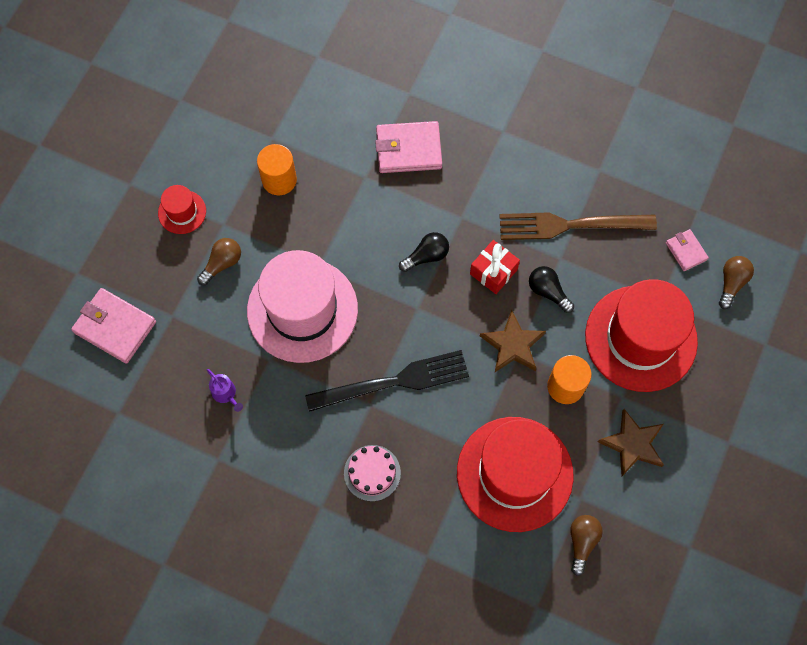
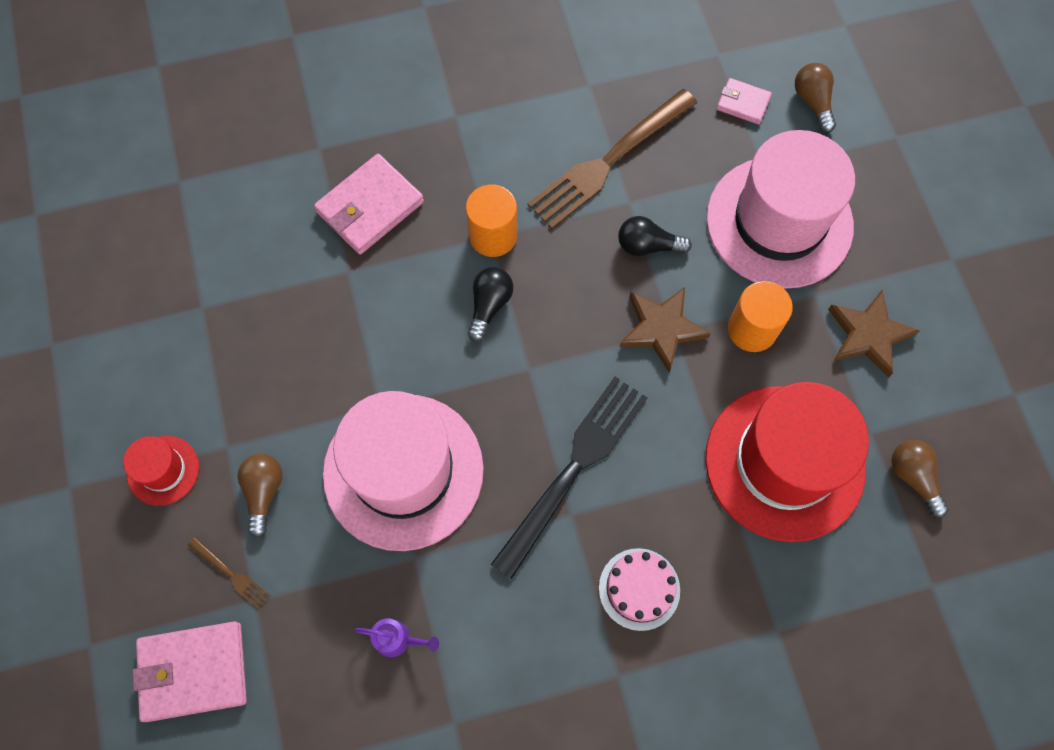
camera: 40 degrees left, 0 degrees up
orange cylinder [257,144,297,195] -> orange cylinder moved to [466,184,517,257]
red gift [470,240,520,294] -> none
red hat [585,279,698,392] -> pink hat [706,130,855,289]
none -> brown fork [188,537,270,609]

